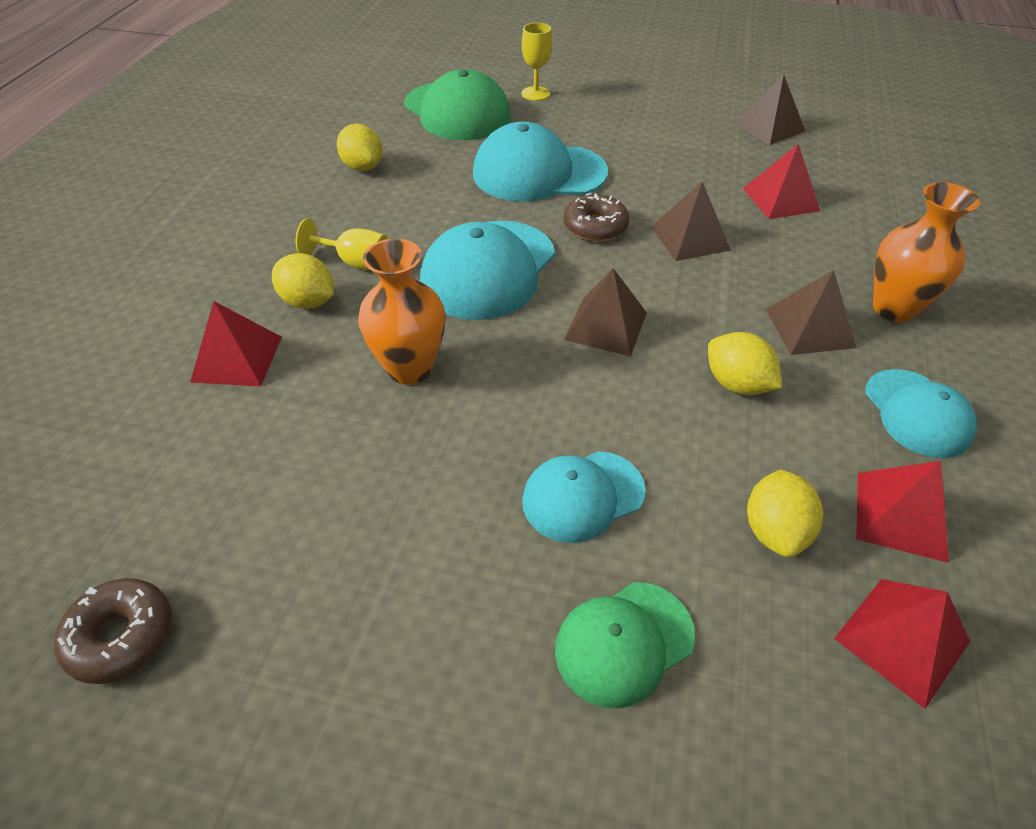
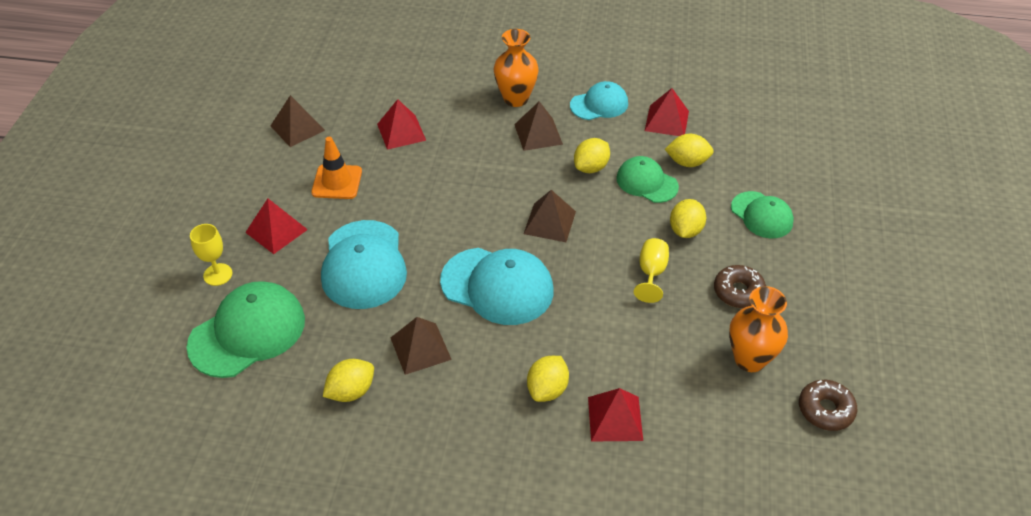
camera: 95 degrees left, 0 degrees up
yellow goblet [296,218,388,270] -> yellow goblet moved to [634,238,669,303]
orange vase [358,239,446,385] -> orange vase moved to [729,286,788,372]
turquoise cap [522,451,646,543] -> yellow lemon [670,199,706,238]
brown donut [564,193,629,242] -> brown donut moved to [714,265,766,308]
brown pyramid [651,182,731,261] -> brown pyramid moved to [391,317,452,375]
red pyramid [834,579,970,709] -> red pyramid moved to [245,198,308,254]
none -> orange traffic cone [311,137,362,199]
none -> green cap [616,156,679,203]

